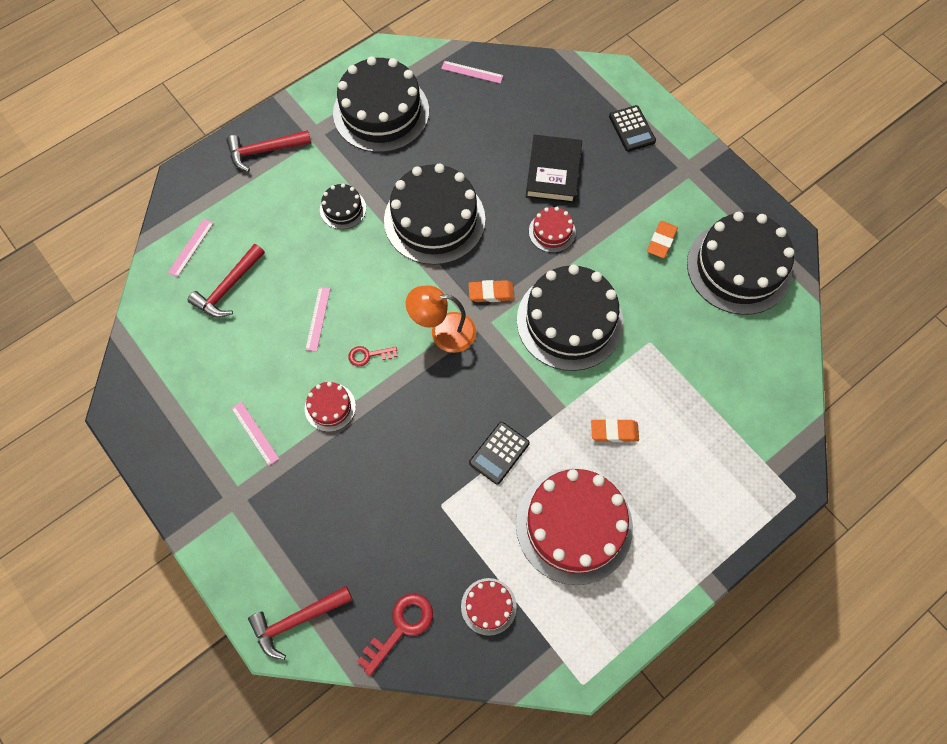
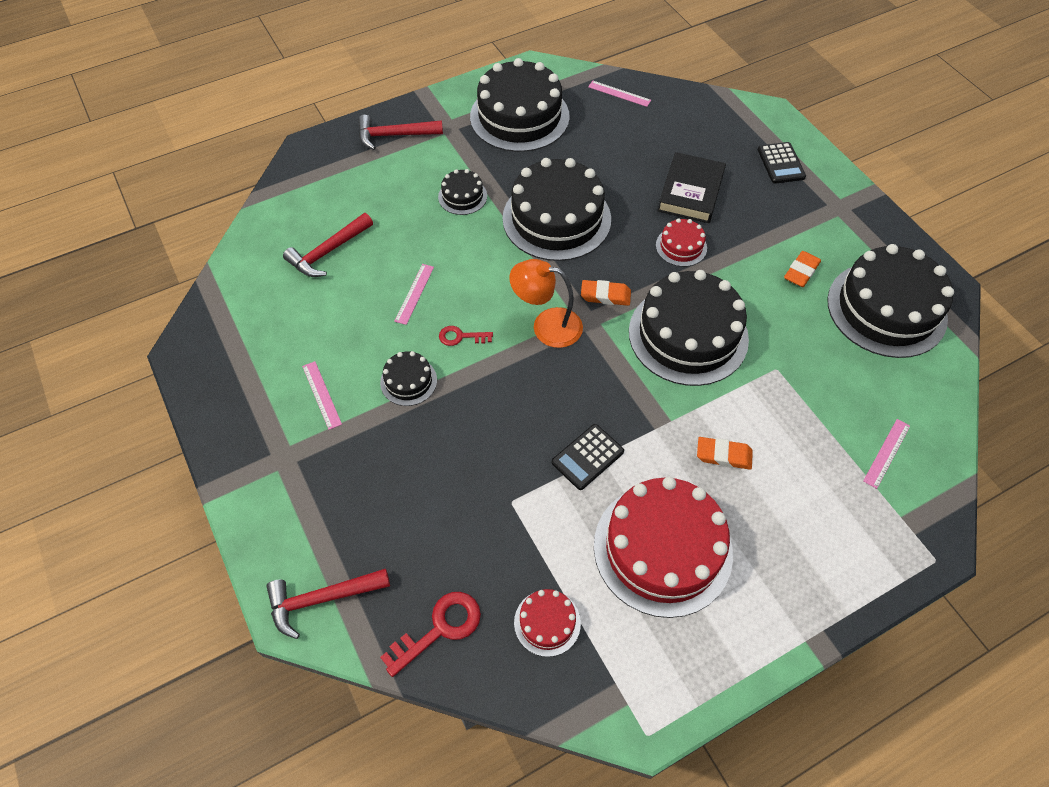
camera: 10 degrees right, 10 degrees down
pink ruler [168,219,214,277] -> pink ruler moved to [863,419,910,489]
red cake [305,382,356,432] -> black cake [380,351,437,406]

